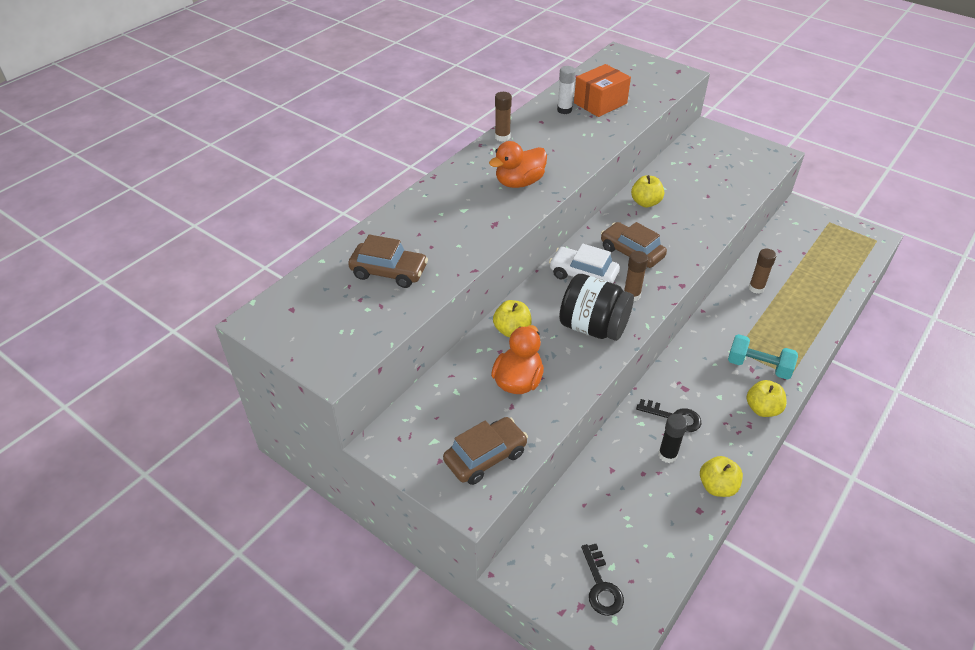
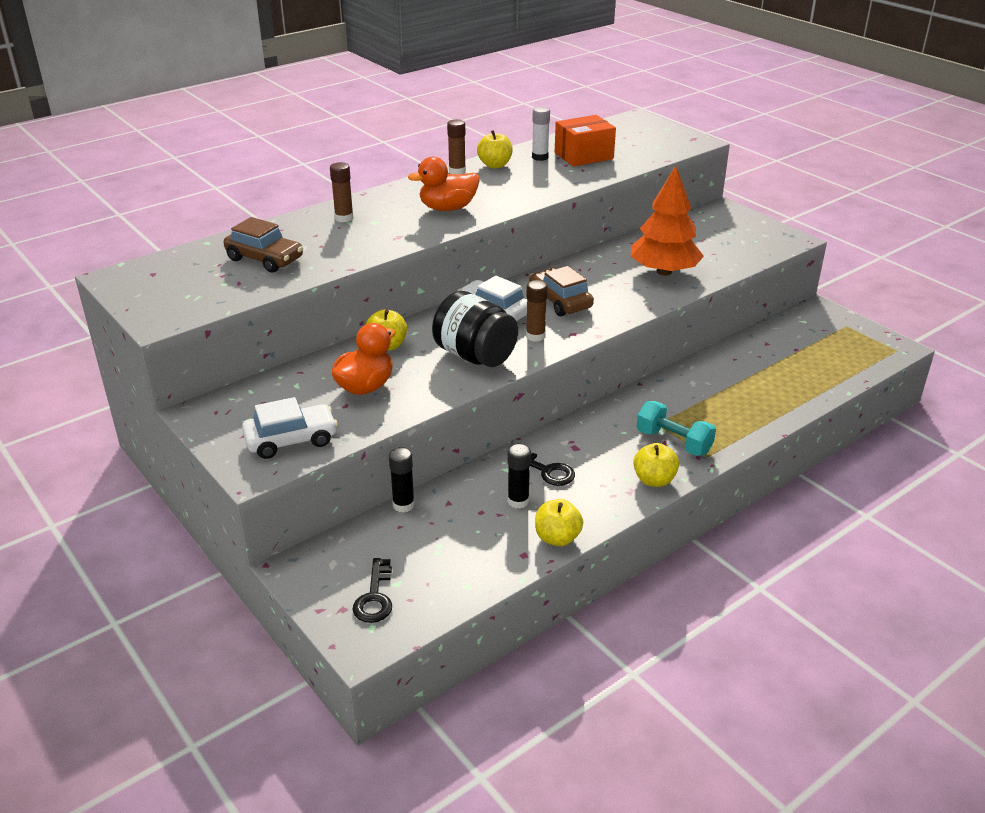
camera: 15 degrees right, 10 degrees down
brown car [443,417,528,485] -> white car [242,397,338,459]
yellow apple [631,175,664,207] -> yellow apple moved to [477,130,513,168]
brown glue stick [748,249,776,294] -> brown glue stick moved to [330,162,354,222]
none -> black glue stick [389,448,415,513]
none -> orange tree [630,165,704,276]

